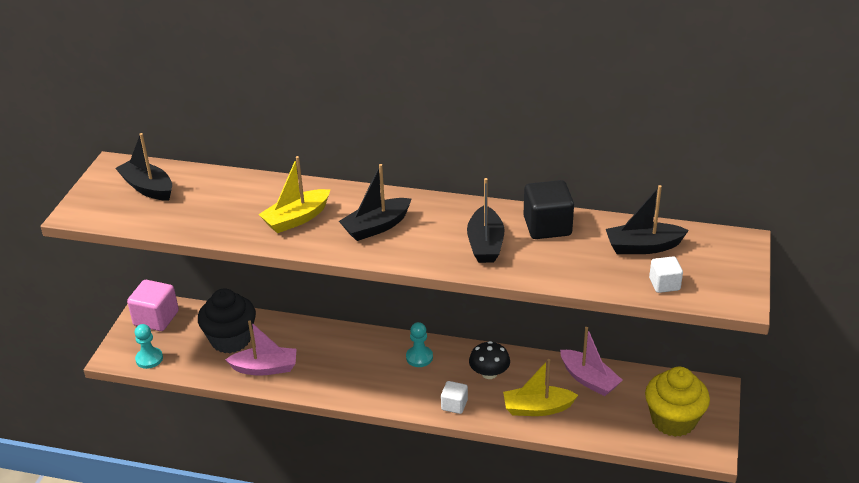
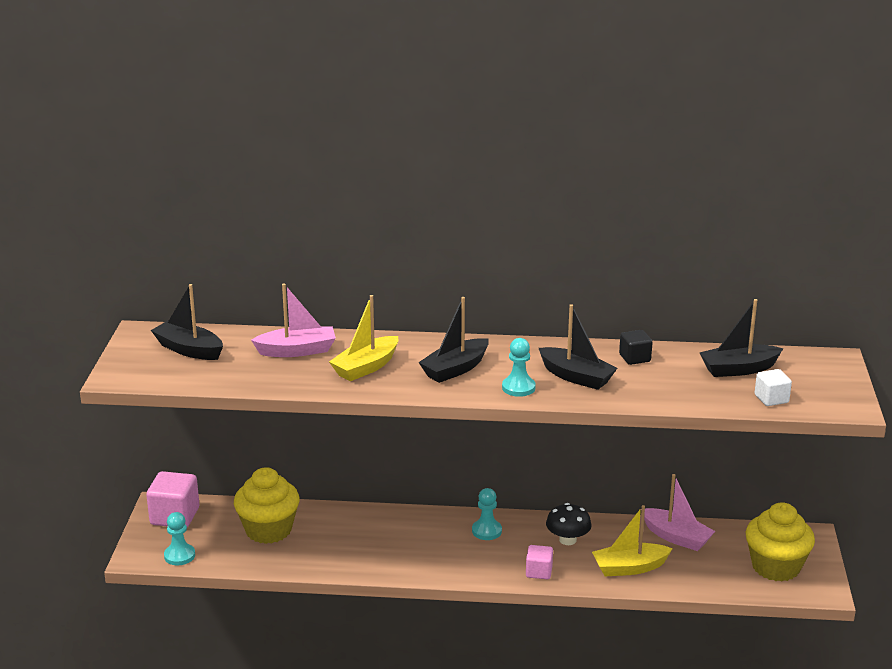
camera: 10 degrees left, 10 degrees down
black cupcake [198,288,256,353] -> yellow cupcake [234,467,300,544]
pink boat [225,320,297,376] -> pink boat moved to [251,284,336,357]
white cube [441,381,468,414] -> pink cube [526,545,553,579]
black boat [467,178,504,263] -> black boat turned 45 degrees counterclockwise [539,304,617,390]
black cube [523,180,574,239] -> black cube [619,330,653,365], size x0.57
none -> turquoise pawn [502,338,536,397]

